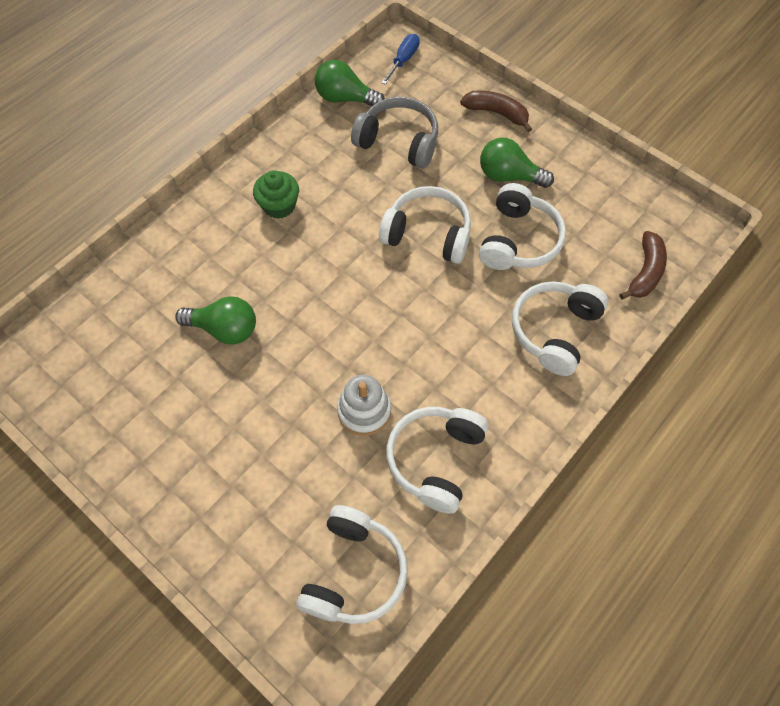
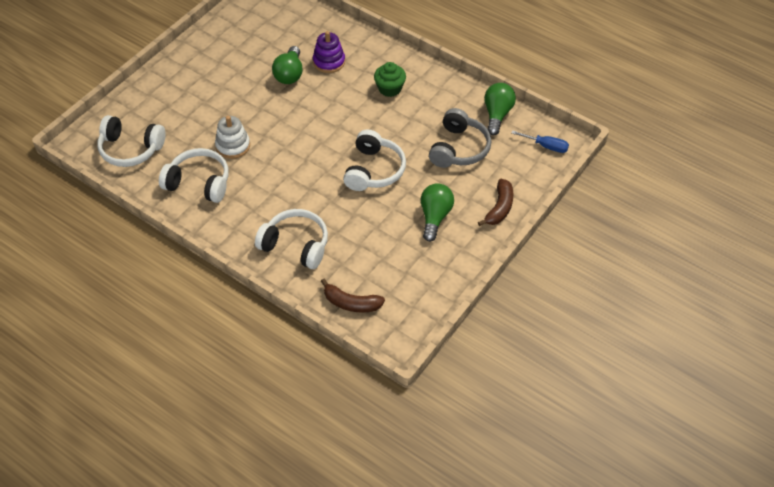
camera: 85 degrees right, 10 degrees down
white headphones [479,183,566,270] -> none
none -> purple stacking toy [313,31,345,73]

